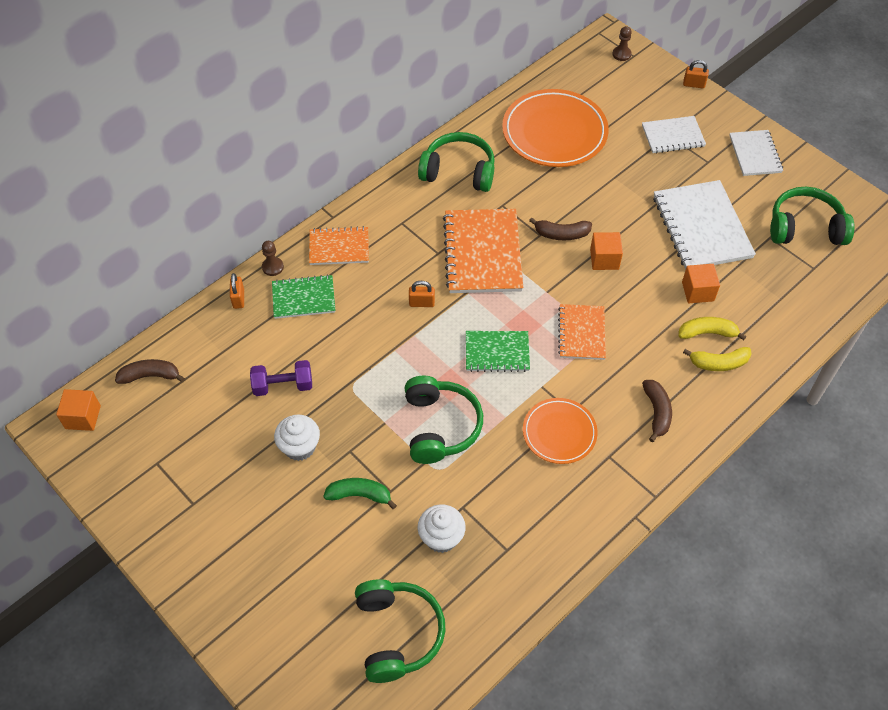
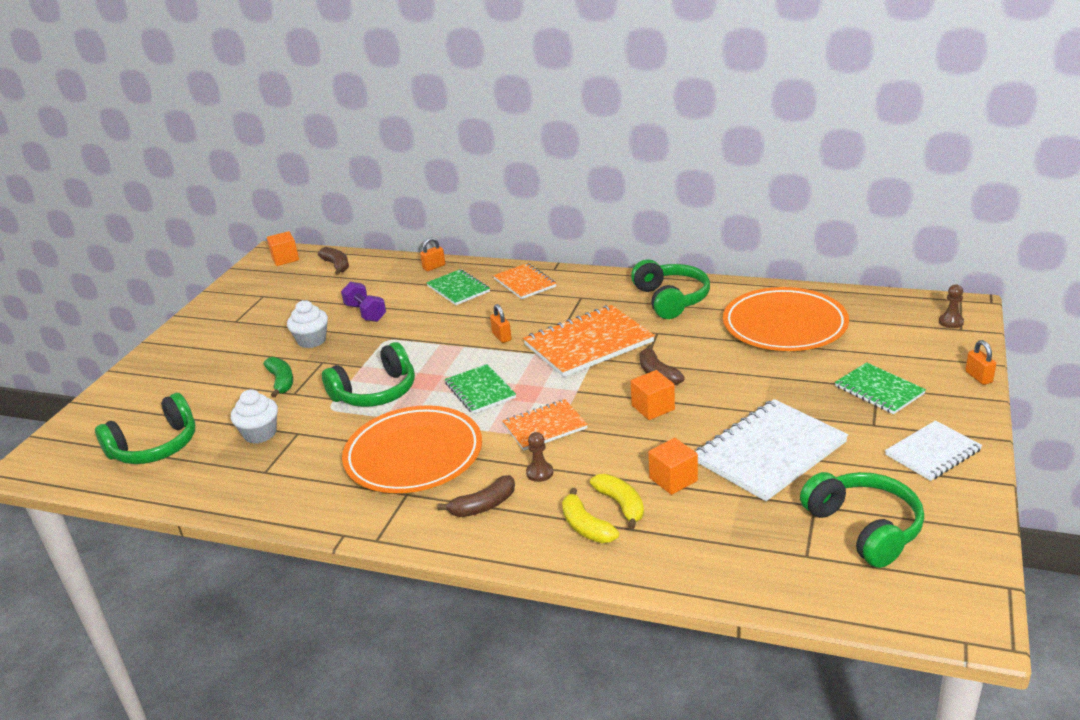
camera: 65 degrees right, 25 degrees down
brown pawn [262,241,284,276] -> brown pawn moved to [526,432,553,482]
orange plate [523,398,598,464] -> orange plate [342,405,482,493], size x1.71
white notebook [642,116,706,153] -> green notebook [835,362,926,414]

